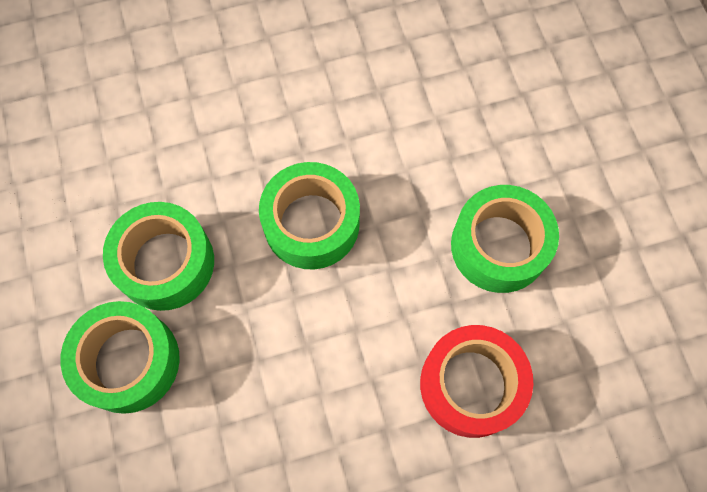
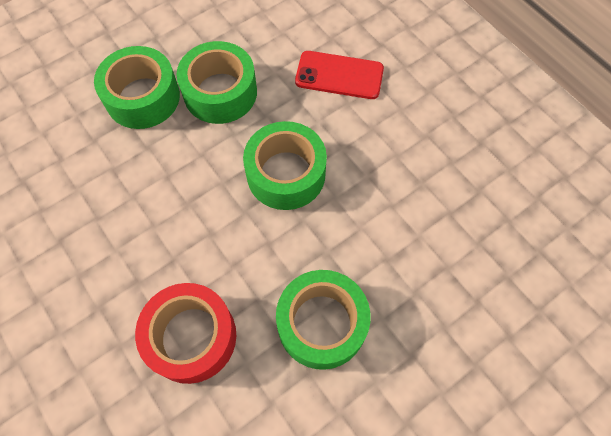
camera: 70 degrees right, 5 degrees down
none -> red phone [295,51,384,99]

